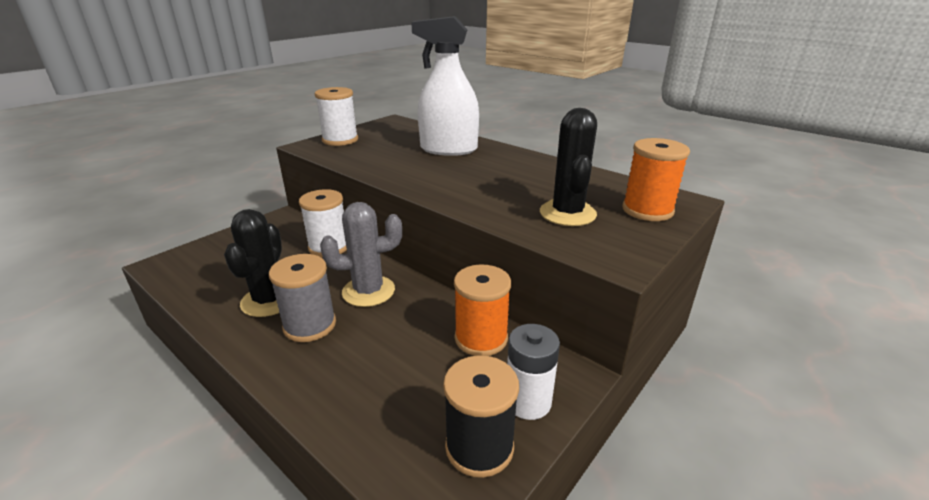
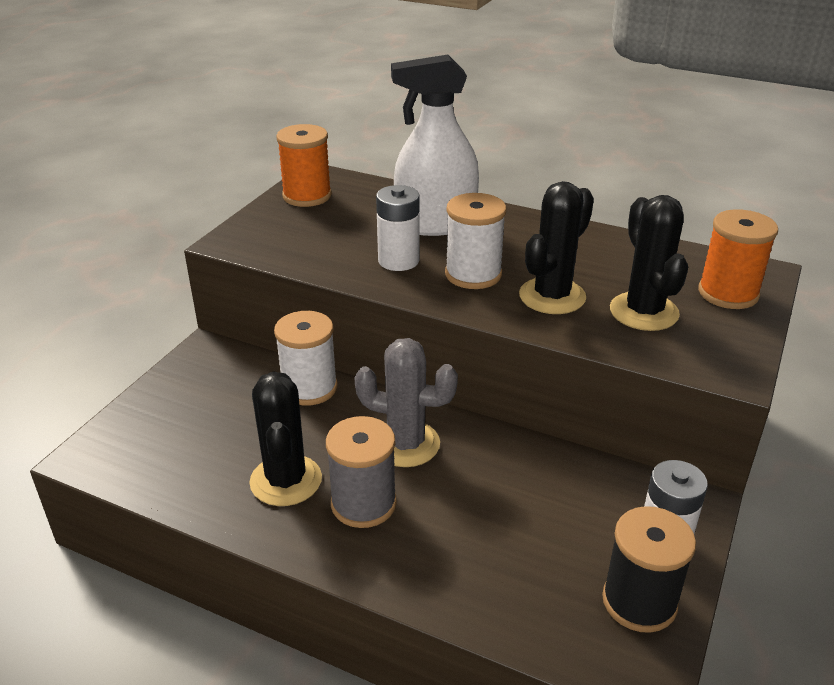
camera: 15 degrees left, 5 degrees up
white spool [315,87,358,146] -> white spool moved to [445,193,506,289]
grey cactus [320,202,402,307] -> grey cactus turned 45 degrees clockwise [354,338,458,467]
orange spool [454,265,511,356] -> orange spool moved to [276,124,332,207]
none -> white battery [376,185,420,271]
none -> black cactus [519,181,594,314]

